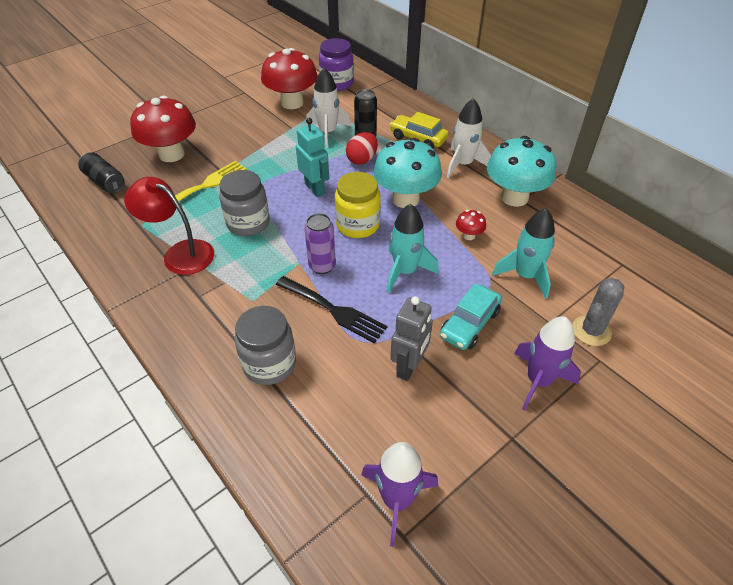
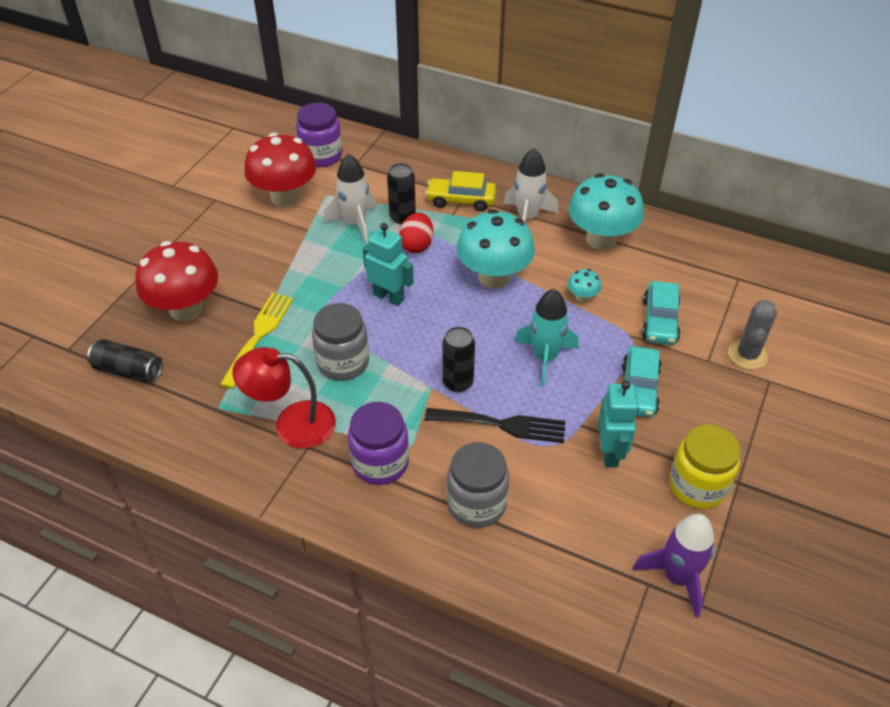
camera: 25 degrees left, 0 degrees up
purple can [305,213,336,274] -> black can [442,326,475,392]
yellow jar [335,172,381,238] -> yellow jar moved to [669,424,741,509]
grey robot [390,296,433,381] -> turquoise robot [598,381,639,467]
red mushroom [456,210,486,240] -> turquoise mushroom [568,269,601,302]
turquoise rocket [492,208,555,299] -> turquoise car [642,281,680,345]
purple rocket [514,316,581,410] -> none
none -> purple jar [348,402,409,485]

